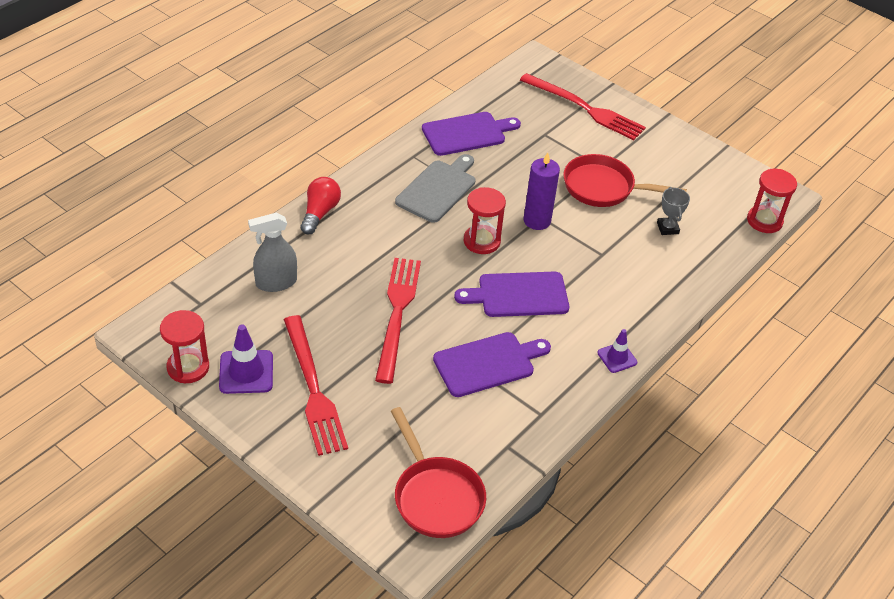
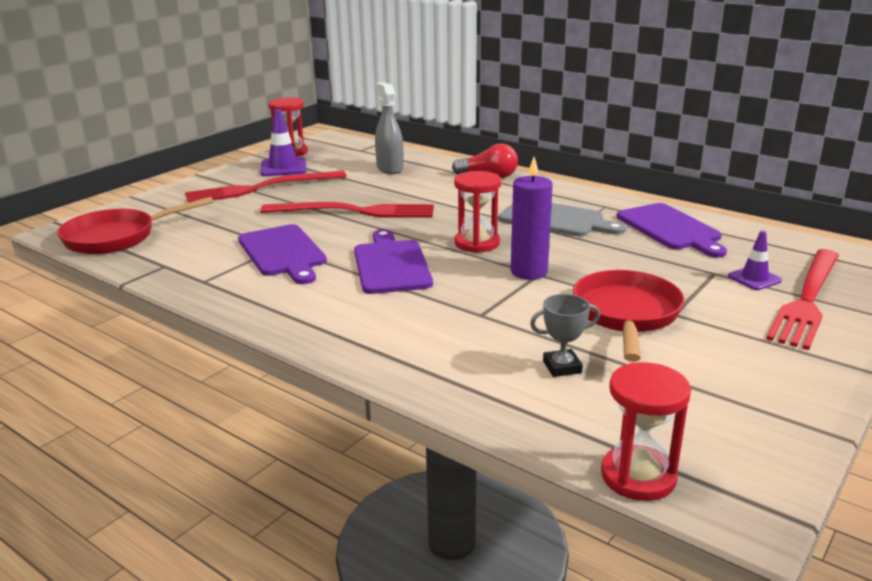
camera: 90 degrees right, 20 degrees down
purple traffic cone [597,329,637,373] -> purple traffic cone moved to [728,231,782,290]

